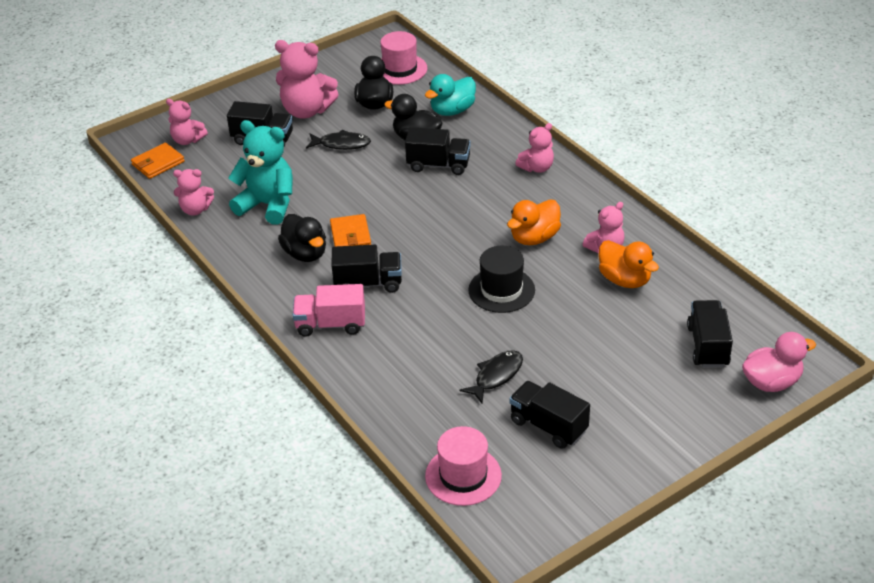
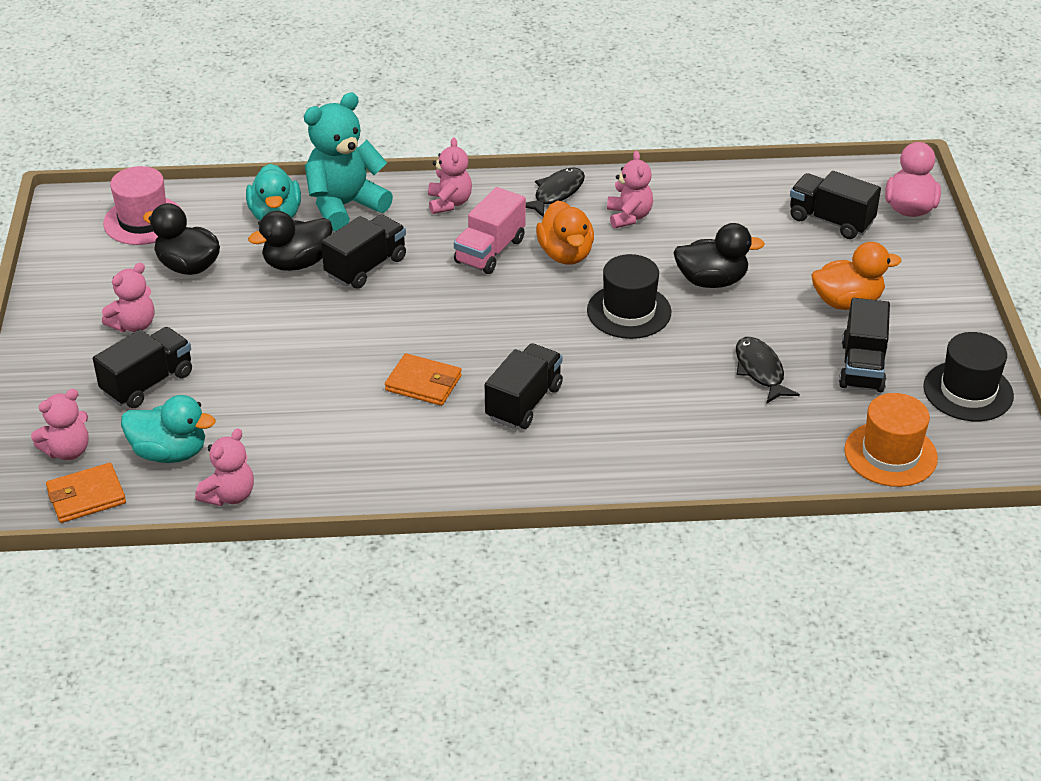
camera: 60 degrees left, 0 degrees up
orange wallet [131,142,185,179] -> orange wallet turned 75 degrees clockwise [46,463,126,523]
turquoise teddy bear [228,120,293,225] -> turquoise teddy bear moved to [304,93,393,232]
pink teddy bear [275,40,339,118] -> pink teddy bear [102,263,154,332], size x0.58
black duck [278,214,326,262] -> black duck moved to [673,223,765,288]
pink truck [293,284,365,337] -> pink truck moved to [454,187,526,274]
black fish [306,130,371,150] -> black fish moved to [526,168,585,217]
pink hat [425,426,502,506] -> orange hat [844,393,938,487]
black truck [509,381,590,449] -> black truck turned 60 degrees counterclockwise [839,298,890,392]
orange duck [598,240,659,288] -> orange duck moved to [811,242,901,310]
none -> turquoise duck [121,395,216,463]
none -> black hat [923,332,1014,421]

